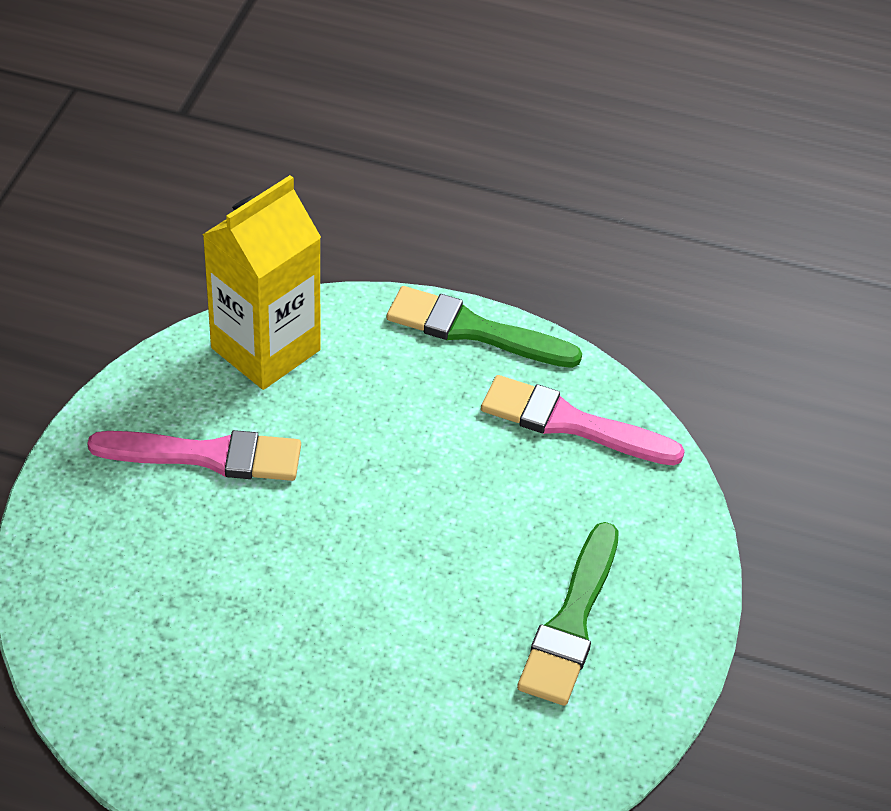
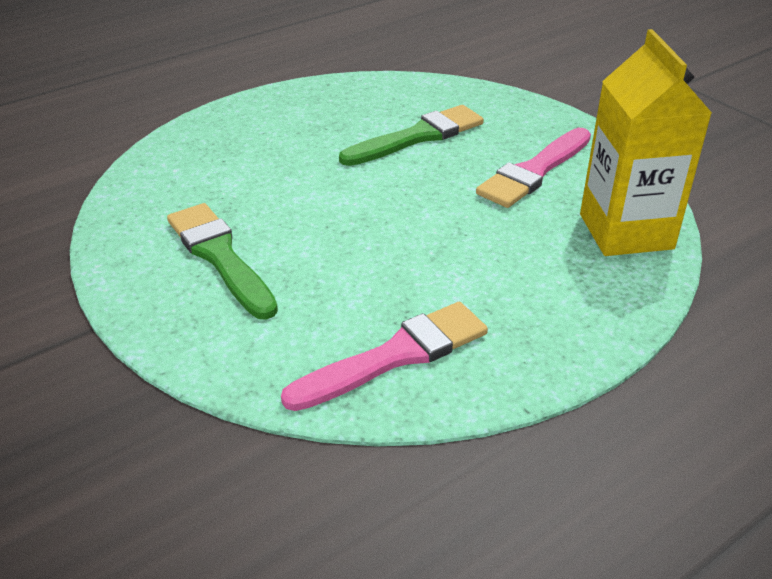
camera: 130 degrees right, 10 degrees down
green brush [386,286,582,368] -> green brush moved to [339,105,484,166]

